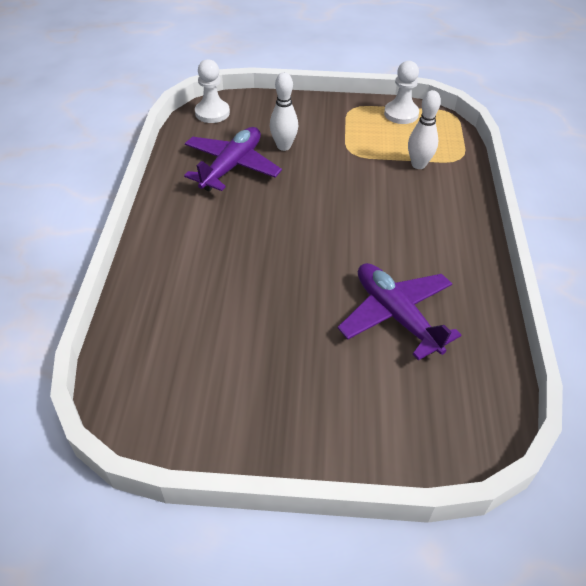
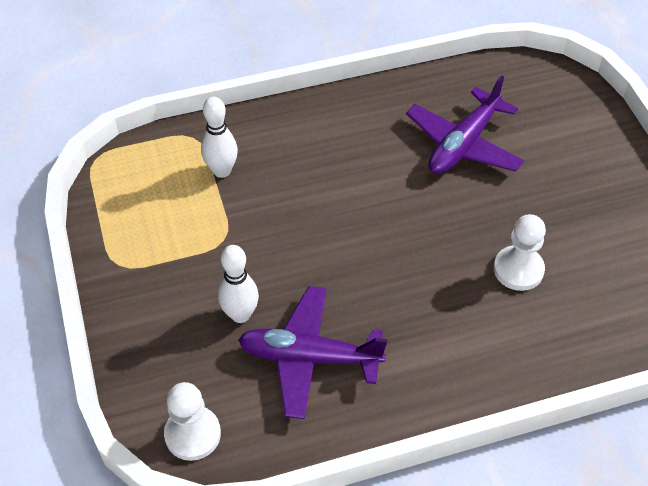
camera: 110 degrees left, 5 degrees up
white pawn [384,61,419,124] -> white pawn moved to [494,214,546,291]

